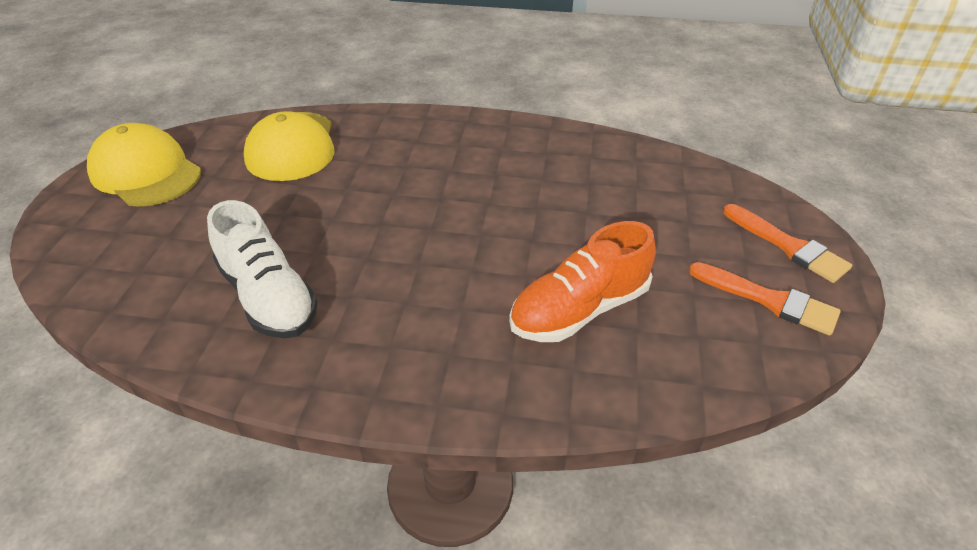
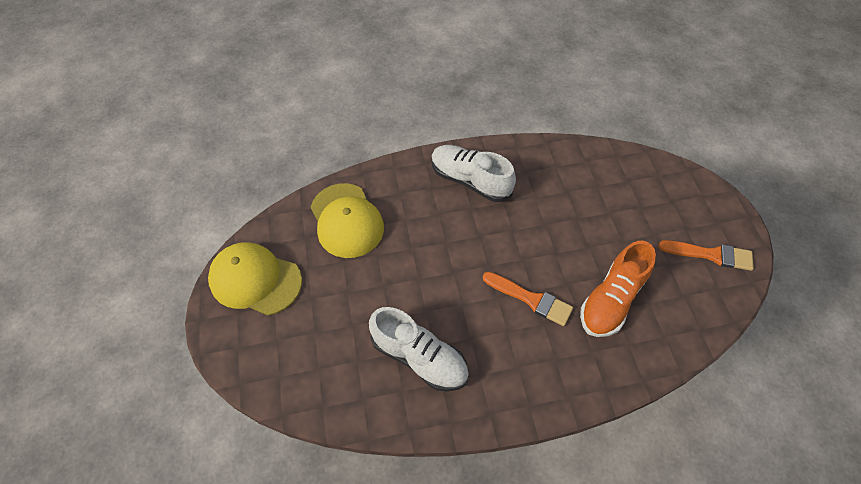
camera: 20 degrees left, 15 degrees up
orange brush [723,204,852,283] -> orange brush moved to [483,272,573,326]
none -> white shoe [431,145,516,202]

